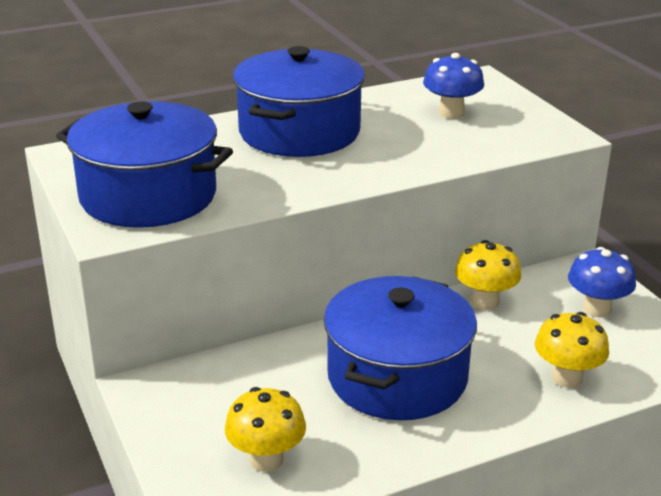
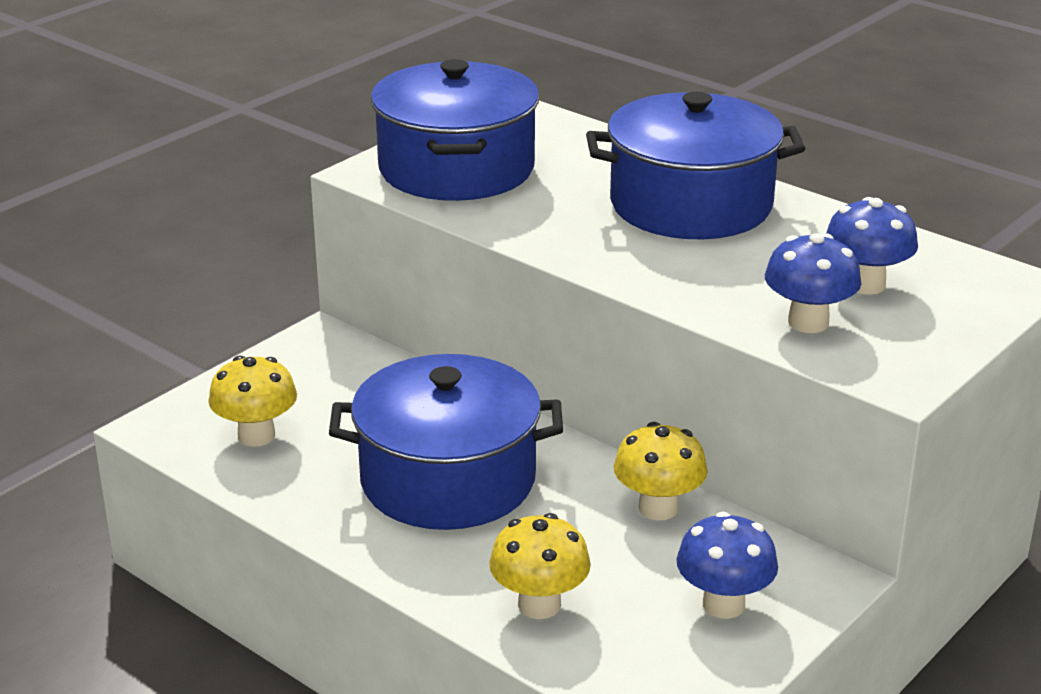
camera: 65 degrees right, 0 degrees up
none -> blue mushroom [765,233,862,333]

